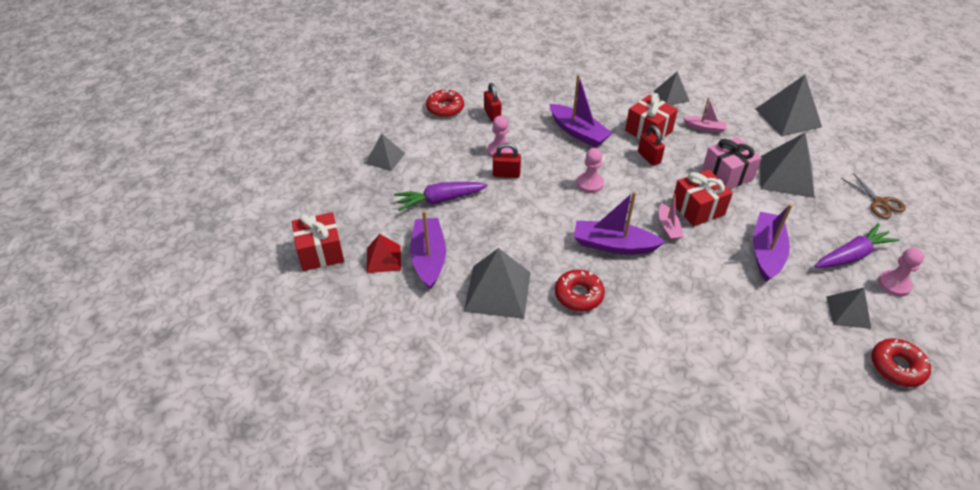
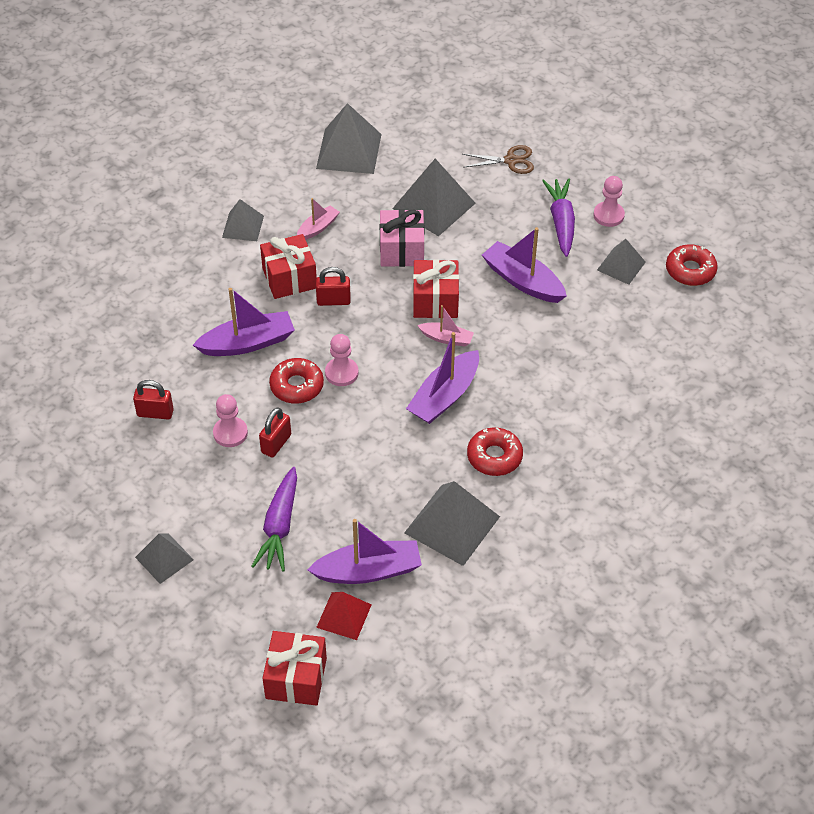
camera: 65 degrees left, 5 degrees up
purple boat [410,210,446,290] -> purple boat turned 150 degrees clockwise [307,519,422,584]
red donut [426,89,464,117] -> red donut moved to [269,358,324,404]

